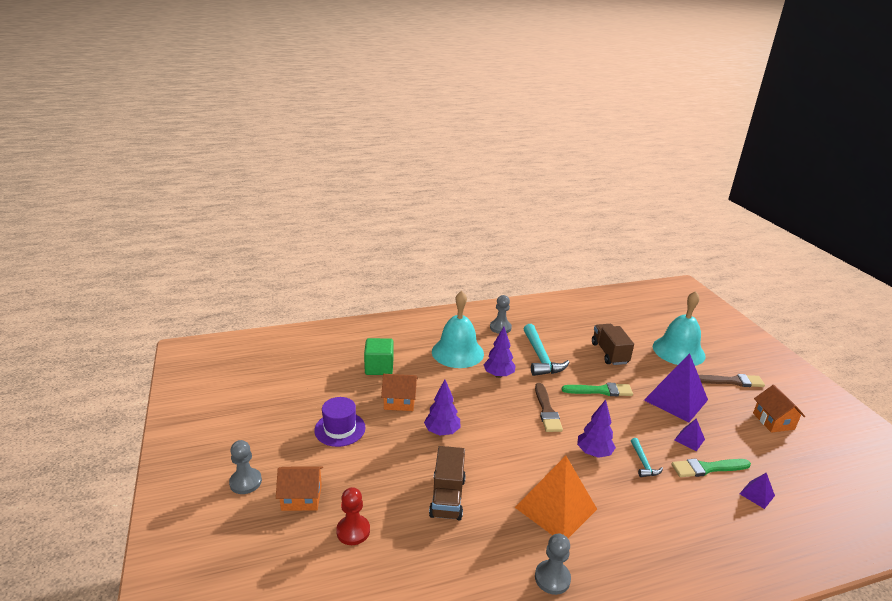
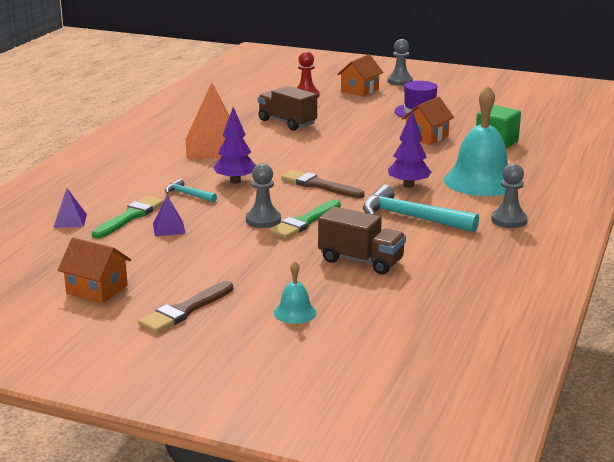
camera: 130 degrees right, 5 degrees down
purple tree [424,379,461,435] -> none
grey pawn [535,534,571,595] -> grey pawn moved to [246,163,281,228]
purple pyramid [644,353,708,422] -> none
turquoise bell [653,291,705,366] -> turquoise bell [274,261,317,324], size x0.45

